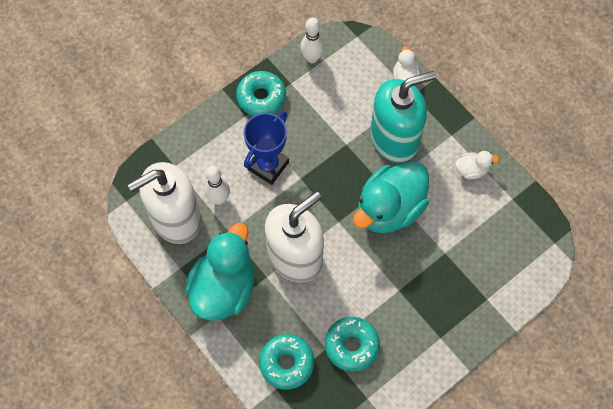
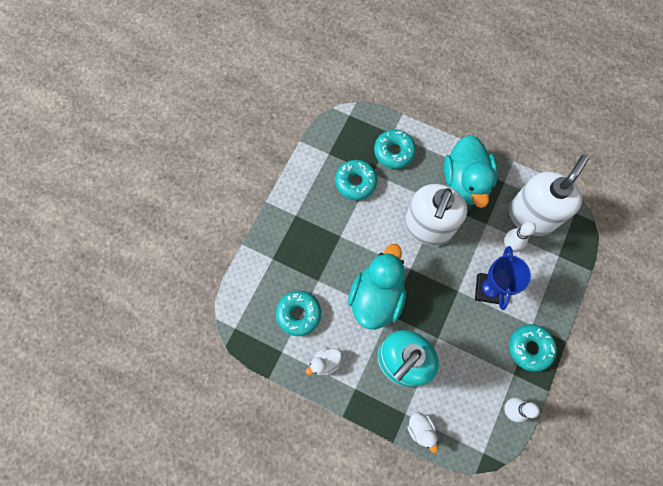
camera: 155 degrees right, 5 degrees up
none -> turquoise donut [276,291,321,336]

